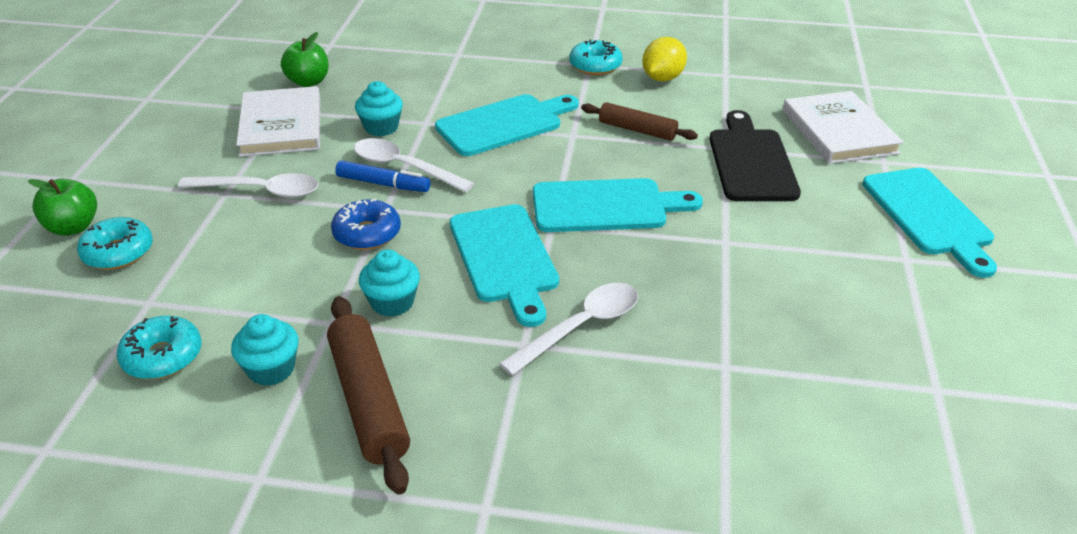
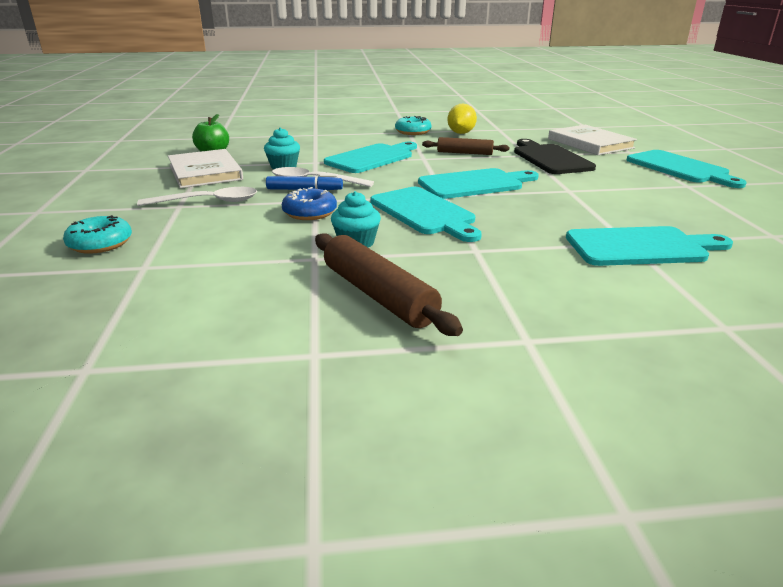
camera: 15 degrees left, 10 degrees down
green apple [28,179,97,236] -> none
turquoise donut [117,316,201,379] -> none
turquoise cupcake [231,314,299,386] -> none
white spoon [499,283,638,376] -> none
none -> turquoise cutting board [566,226,733,266]

